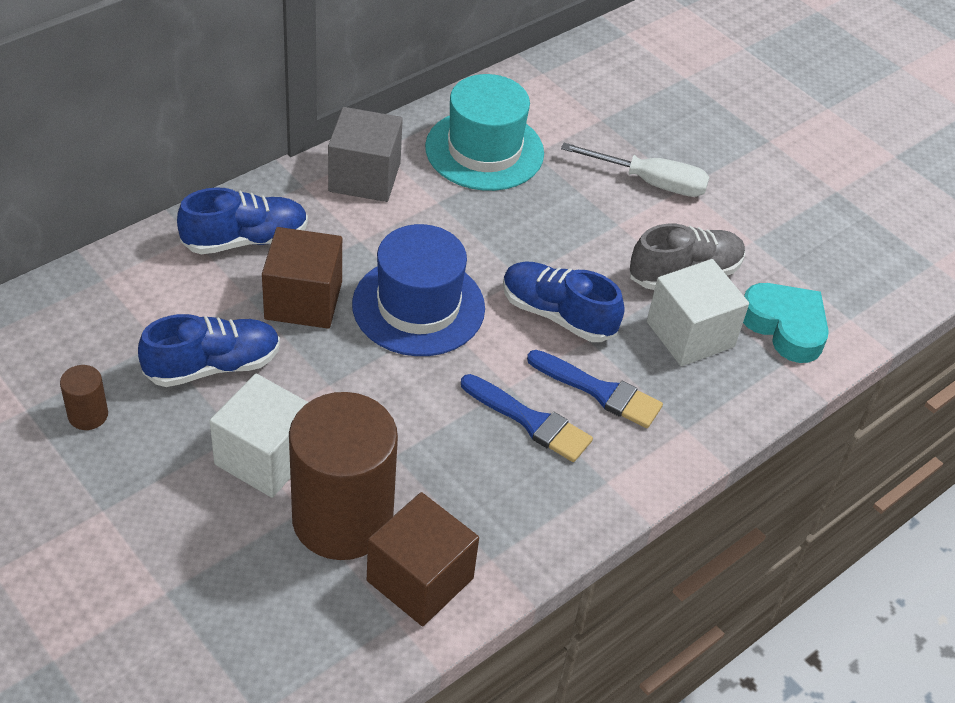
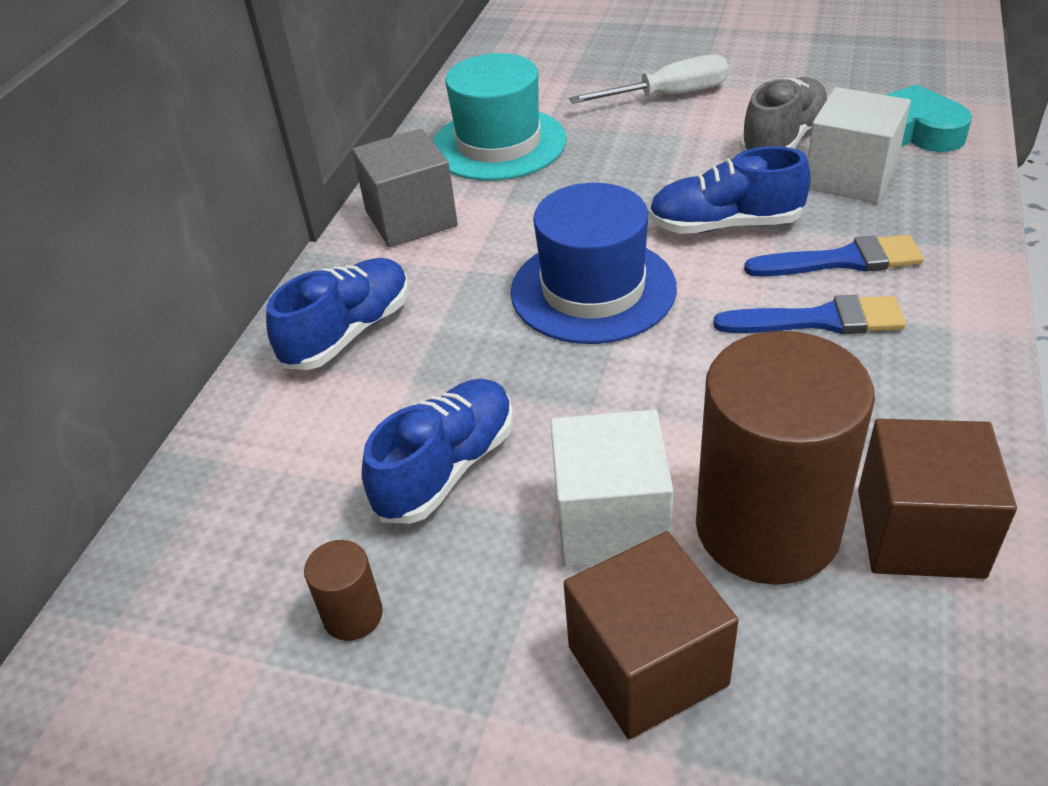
camera: 25 degrees left, 5 degrees down
brown cube [262,227,342,329] -> brown cube moved to [564,531,739,739]

